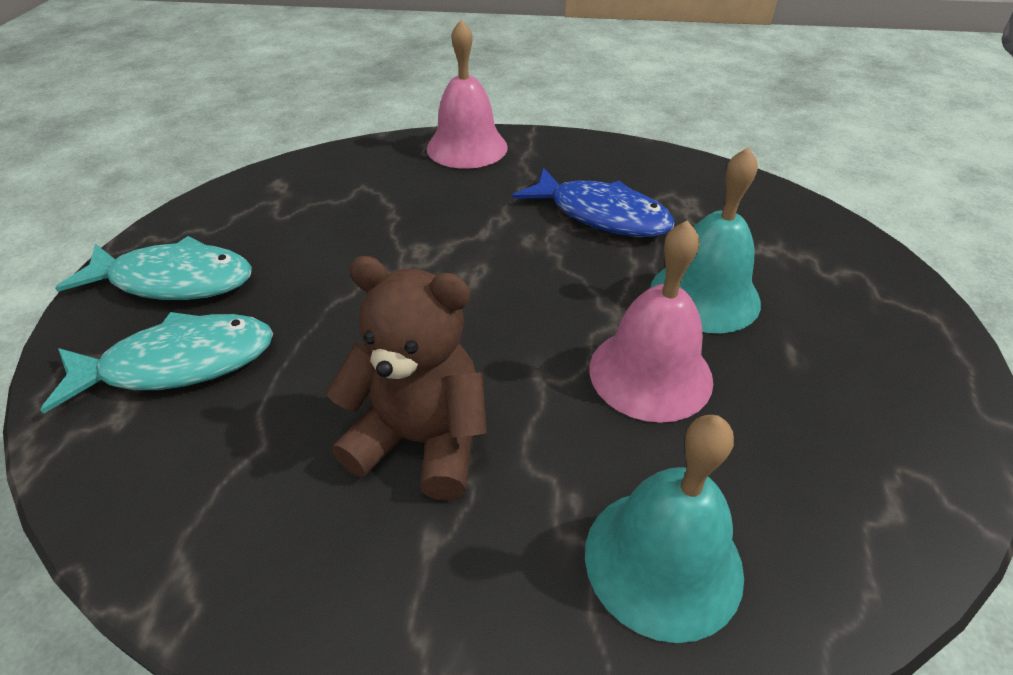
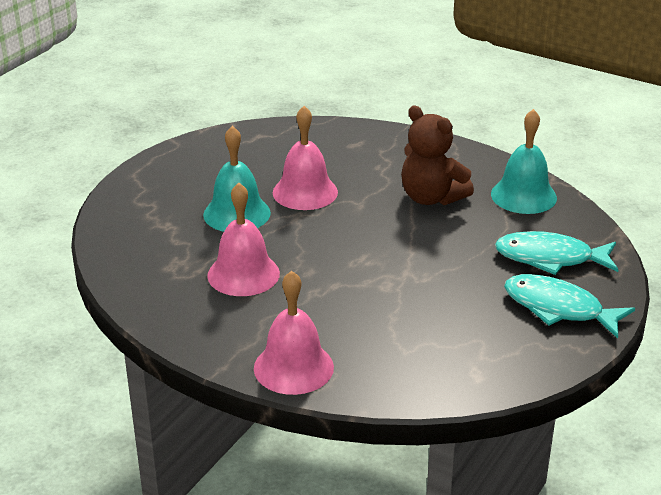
camera: 155 degrees left, 10 degrees down
blue fish [512,167,675,237] -> pink bell [207,183,280,296]
turquoise bell [585,415,744,643] -> turquoise bell moved to [491,109,557,214]

